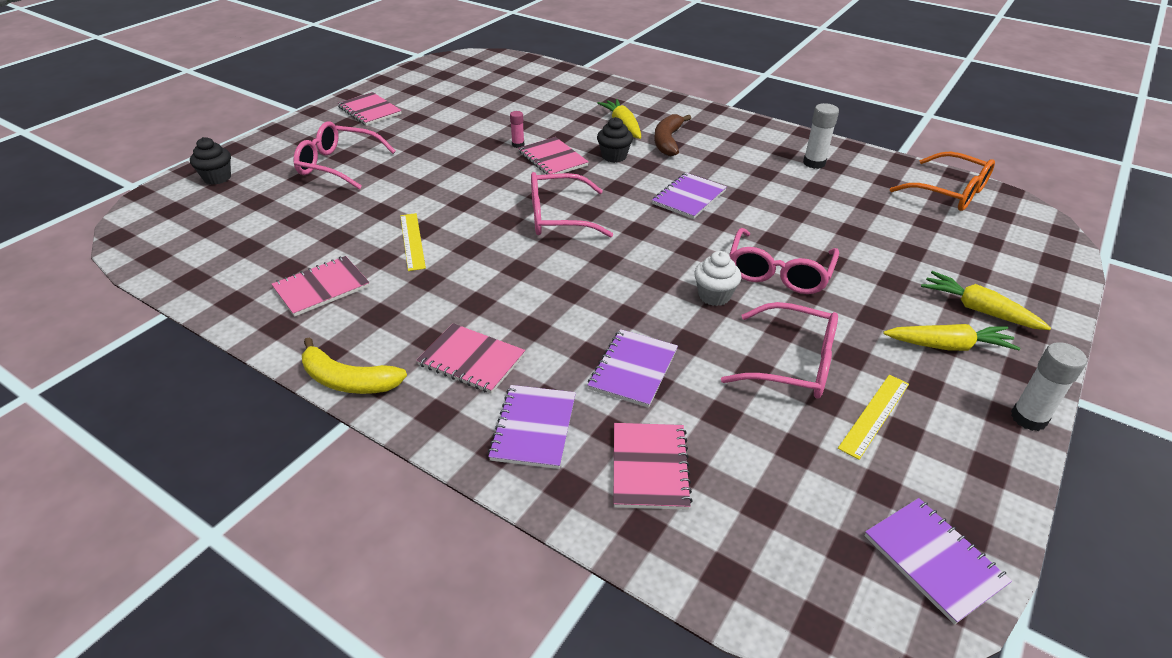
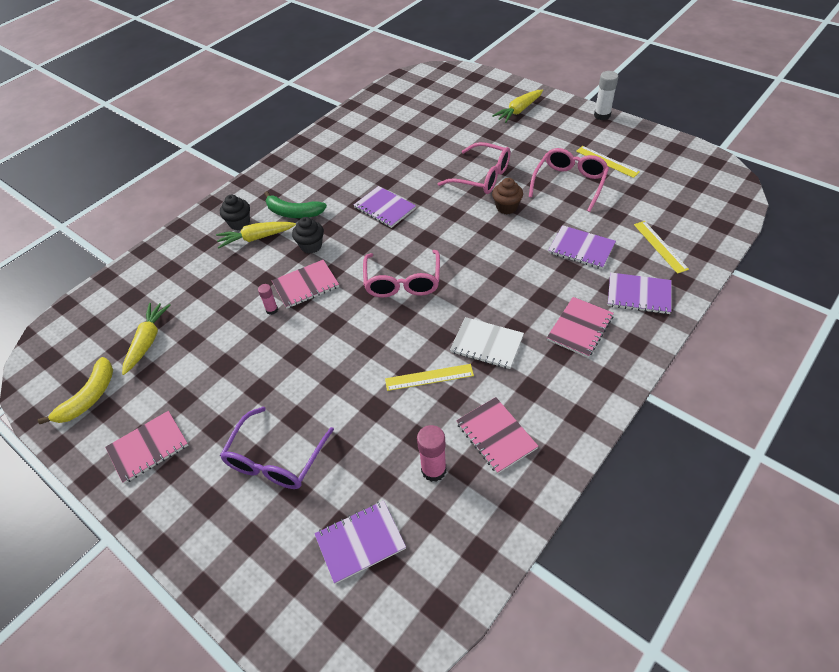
camera: 80 degrees left, 10 degrees up
black cupcake [190,137,231,185] -> black cupcake moved to [220,195,250,230]
pink glasses [293,122,396,190] -> purple glasses [220,407,334,489]
yellow banana [302,337,407,394] -> yellow banana moved to [38,357,113,424]
pink notebook [614,423,693,510] -> yellow ruler [634,221,689,274]
brown banana [654,114,691,156] -> green banana [264,191,327,218]
white cupcake [694,251,741,306] -> brown cupcake [492,178,523,214]
white glue stick [803,103,839,169] -> none
purple notebook [865,498,1012,625] -> purple notebook moved to [314,500,406,584]
yellow carrot [883,324,1020,351] -> yellow carrot moved to [122,303,171,375]
orange glasses [890,152,995,211] -> none
none -> pink glue stick [417,425,446,482]
none -> white notebook [450,317,524,369]

